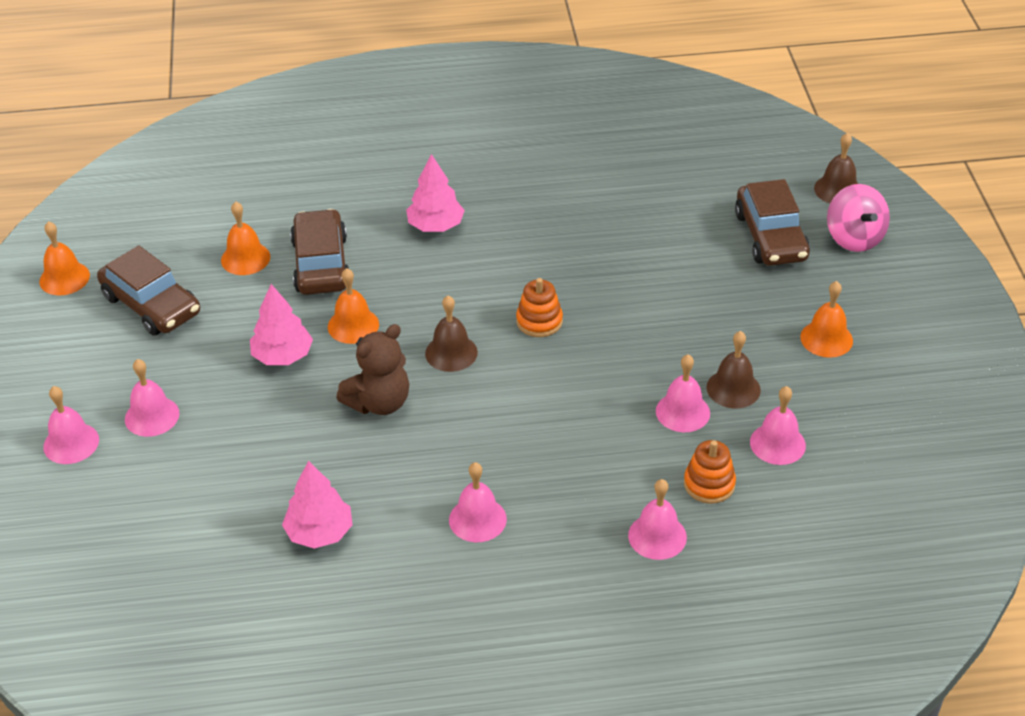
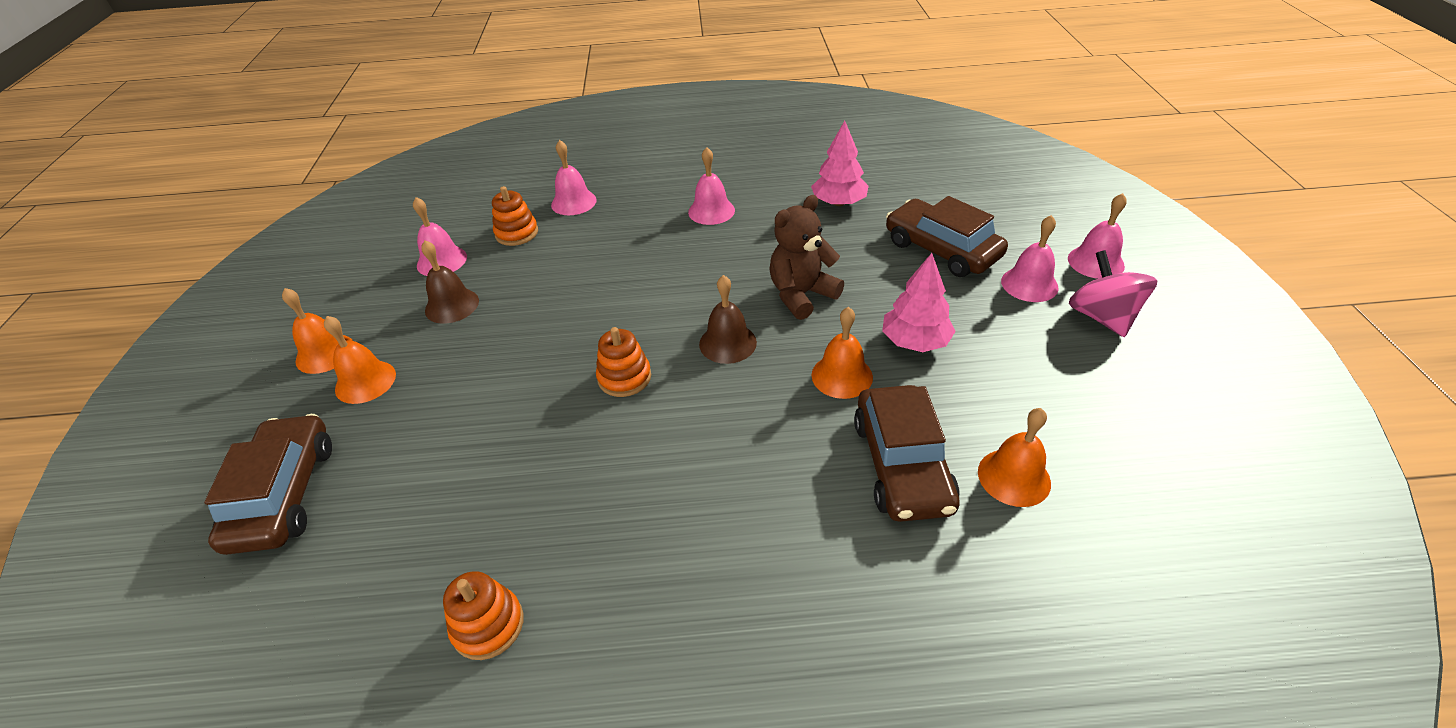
camera: 175 degrees left, 0 degrees up
orange bell [39,221,90,296] -> orange bell moved to [324,316,396,404]
brown car [97,245,200,336] -> brown car moved to [886,196,1008,277]
pink tree [406,154,465,232] -> none
pink bell [656,355,710,432] -> none
brown bell [814,133,858,203] -> none
pink spinning top [827,184,890,252] -> pink spinning top moved to [1069,250,1157,337]
none -> orange stacking toy [443,571,524,660]

